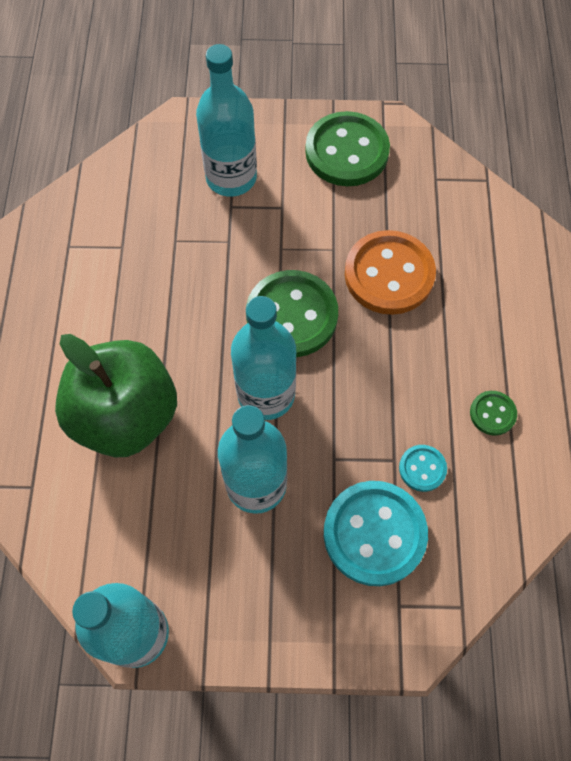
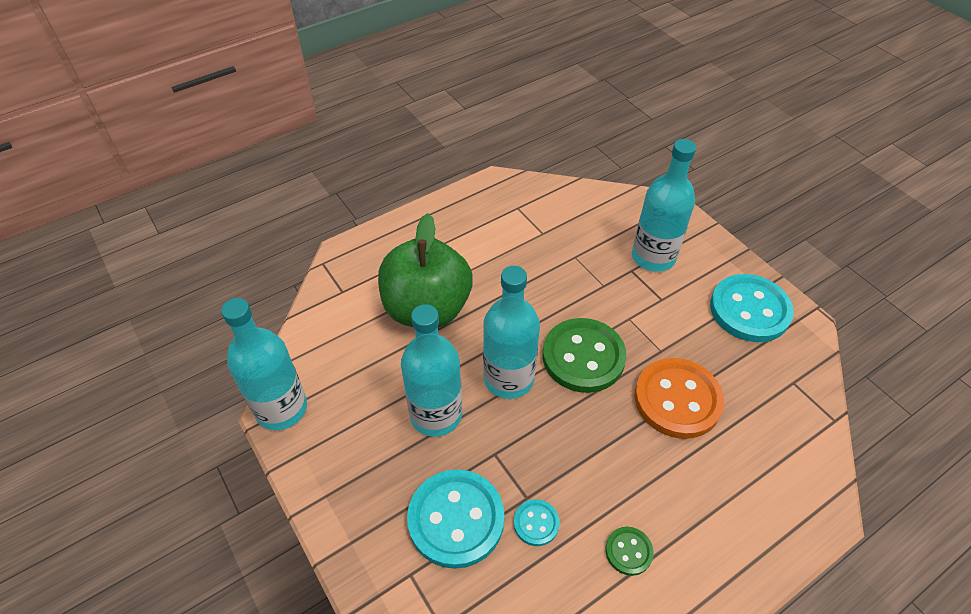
camera: 55 degrees right, 15 degrees down
green button [305,111,390,186] -> turquoise button [710,274,794,342]

